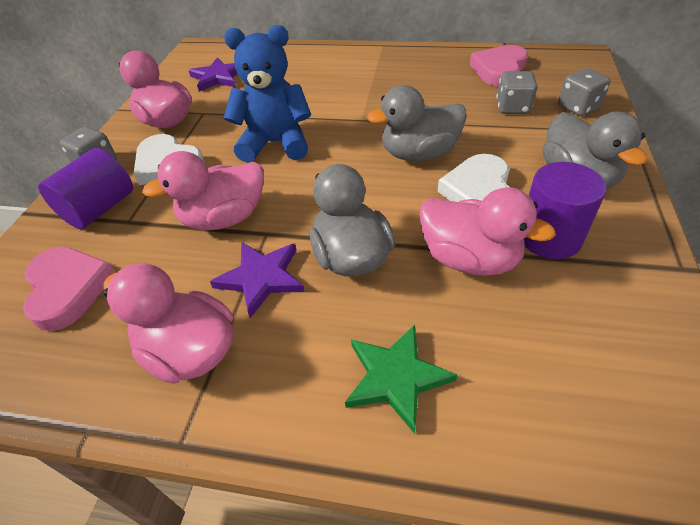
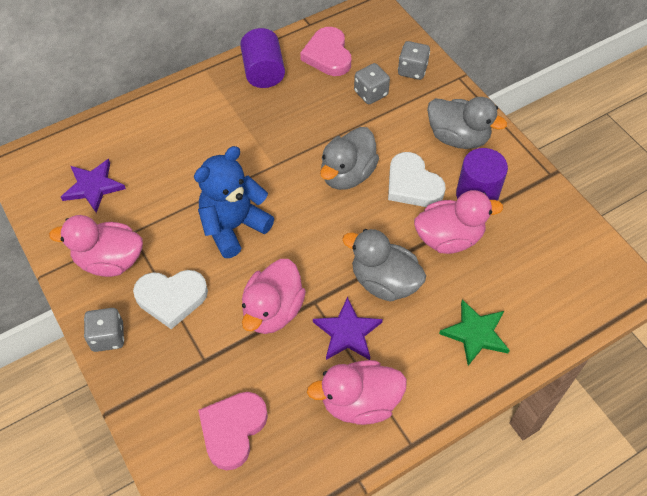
camera: 45 degrees left, 10 degrees up
pink heart [23,247,116,331] -> pink heart turned 90 degrees counterclockwise [198,392,268,470]
purple cylinder [38,148,133,229] -> purple cylinder moved to [240,28,285,88]

